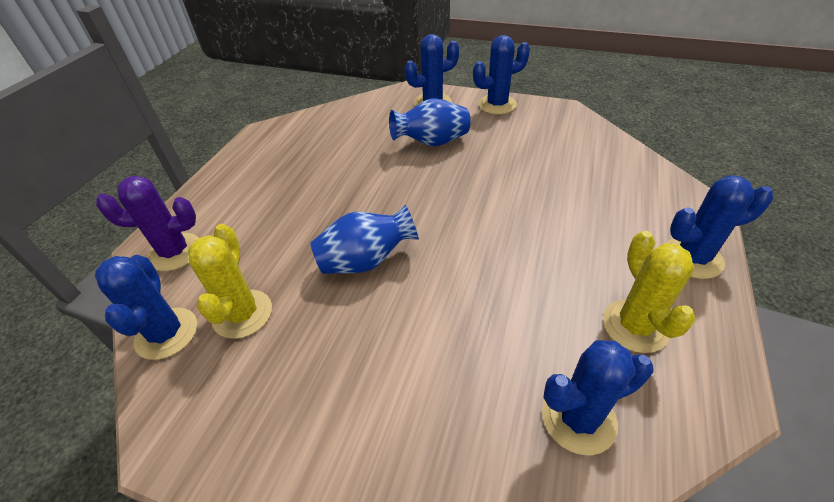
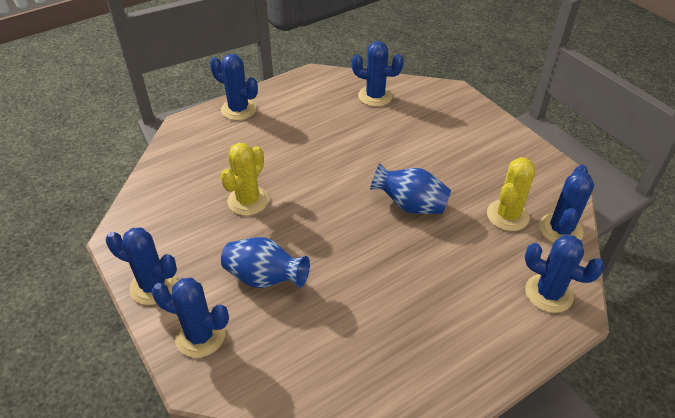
camera: 145 degrees left, 0 degrees up
purple cactus [96,176,198,271] -> blue cactus [525,235,605,313]
yellow cactus [603,231,696,353] -> yellow cactus moved to [220,143,269,216]

